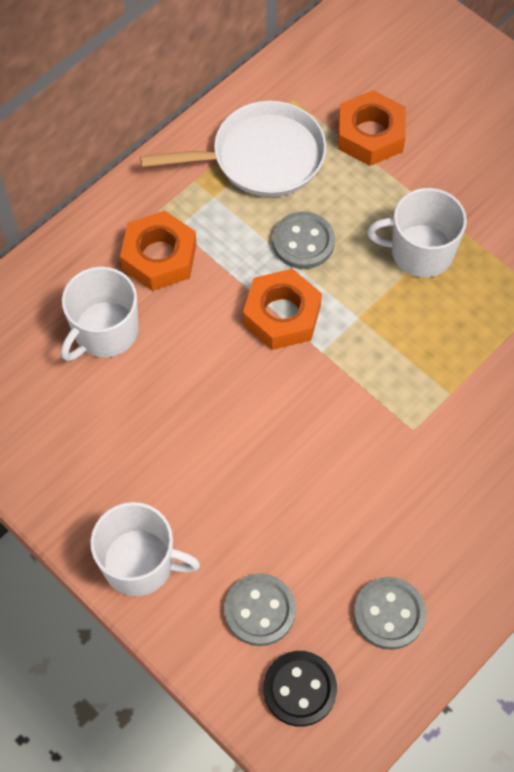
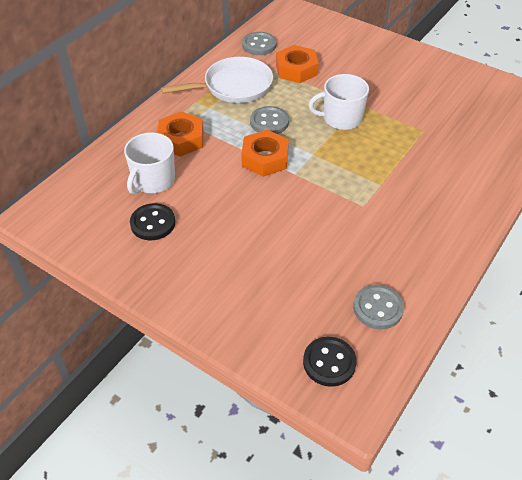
camera: 10 degrees left, 15 degrees down
white mug [90,502,200,596] -> none
grey button [224,573,296,646] -> grey button moved to [242,32,276,55]
none -> black button [130,203,175,240]

